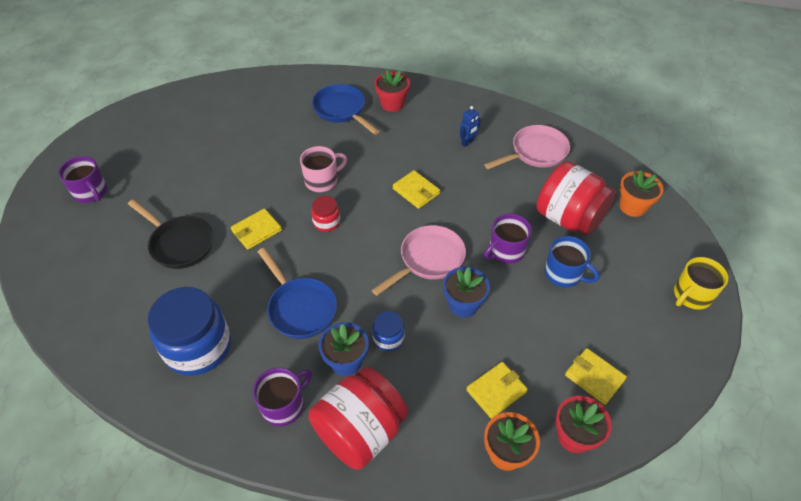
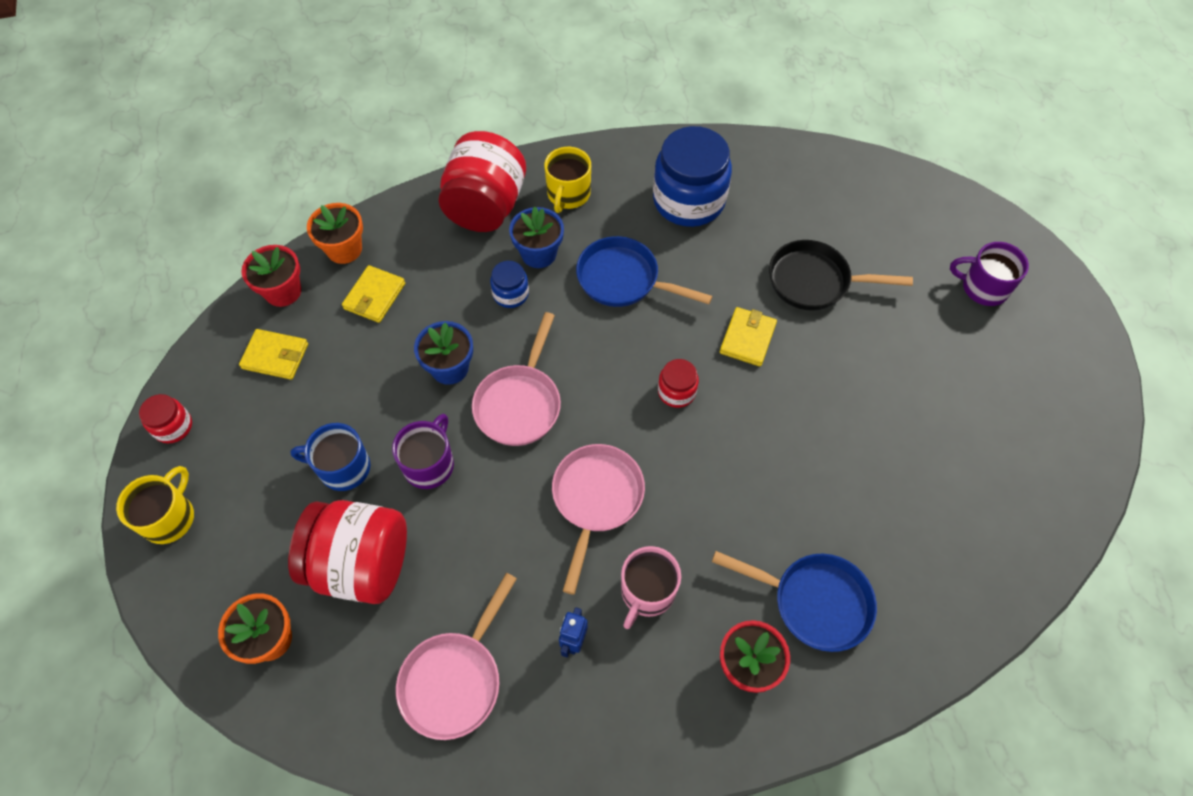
camera: 150 degrees right, 10 degrees up
purple mug [253,368,312,426] -> yellow mug [544,147,591,213]
pink mug [300,146,347,192] -> pink mug moved to [621,546,681,629]
yellow wallet [393,170,440,209] -> pink pan [552,444,645,595]
none -> red jar [139,394,192,443]

